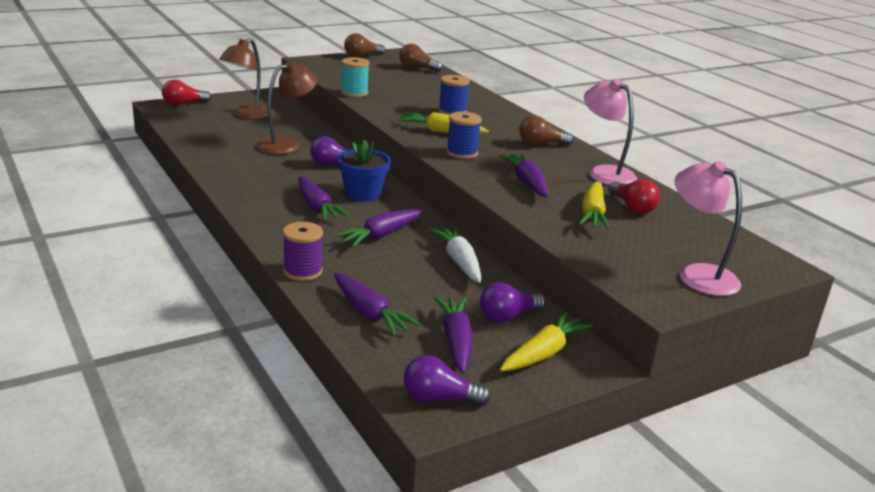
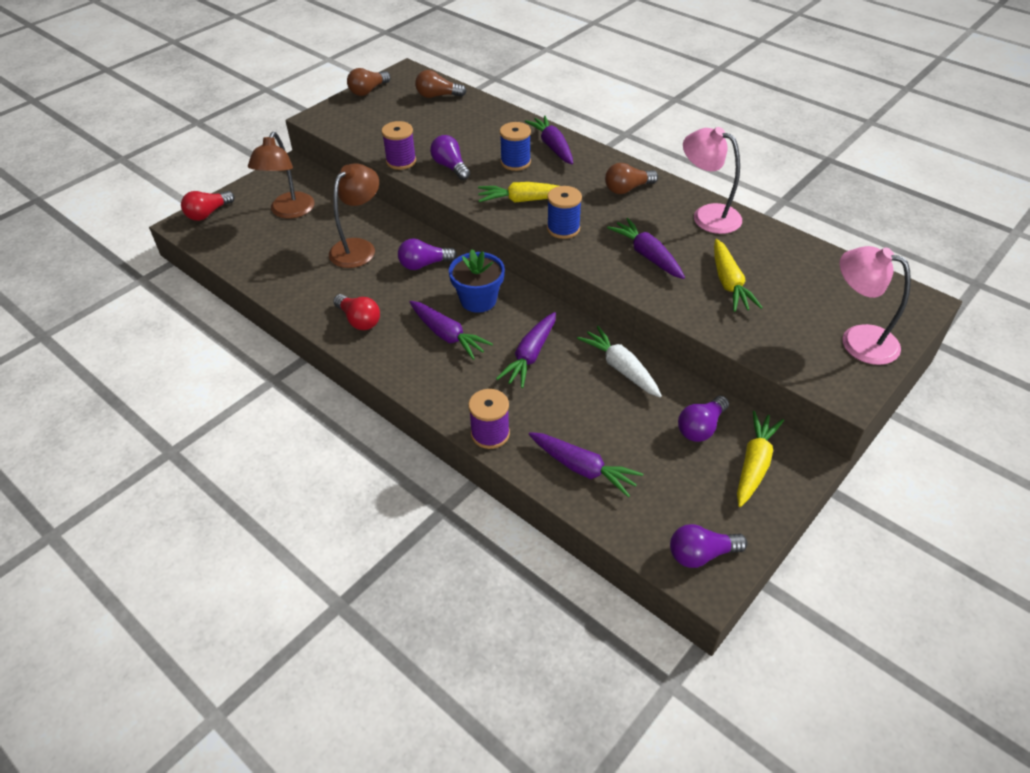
camera: 15 degrees left, 20 degrees up
turquoise spool [341,57,370,98] -> purple spool [382,121,416,170]
purple carrot [434,297,473,373] -> purple carrot moved to [525,116,573,165]
red light bulb [608,179,660,214] -> red light bulb moved to [333,294,380,330]
none -> purple light bulb [430,135,470,180]

